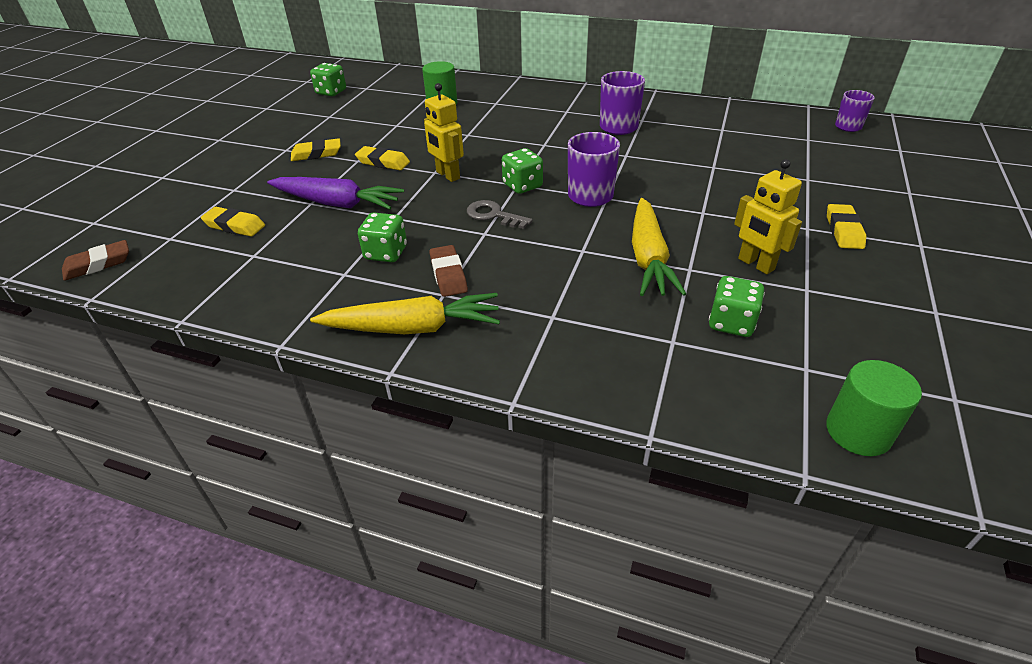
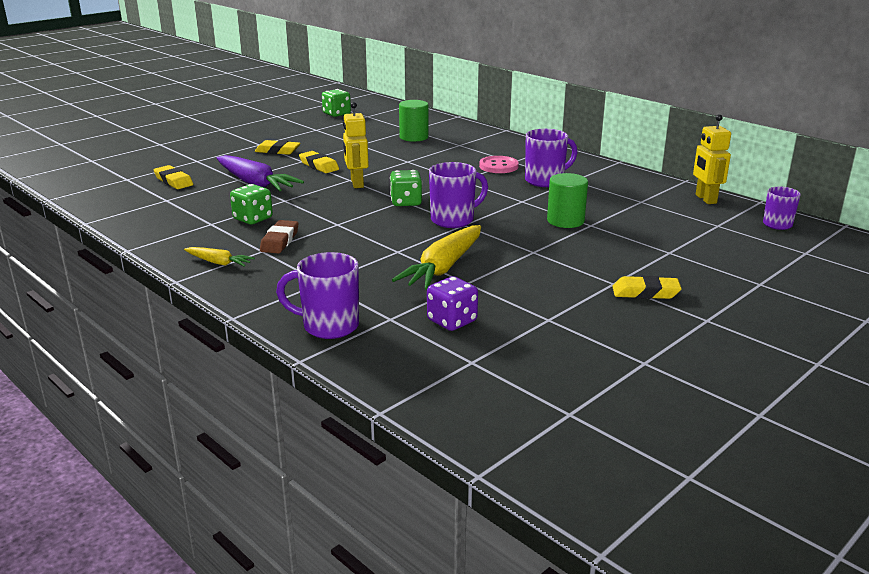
camera: 25 degrees right, 15 degrees down
brown eraser [62,240,129,281] -> none
yellow carrot [310,293,500,334] -> yellow carrot [184,247,255,267], size x0.52
grey key [467,200,532,229] -> none
green dice [709,276,765,337] -> purple dice [427,276,478,331]
yellow robot [734,159,802,274] -> yellow robot moved to [693,114,731,204]
green cylinder [826,360,922,456] -> green cylinder moved to [547,173,588,228]
yellow eraser [827,204,867,249] -> yellow eraser turned 60 degrees clockwise [612,276,682,299]
none -> purple mug [276,252,359,339]
none -> pink button [479,156,519,173]

